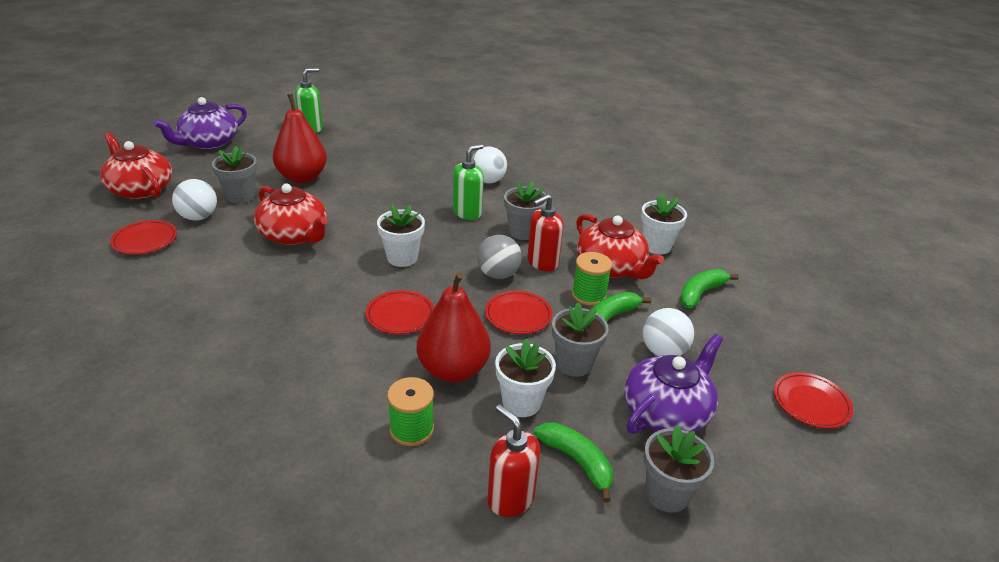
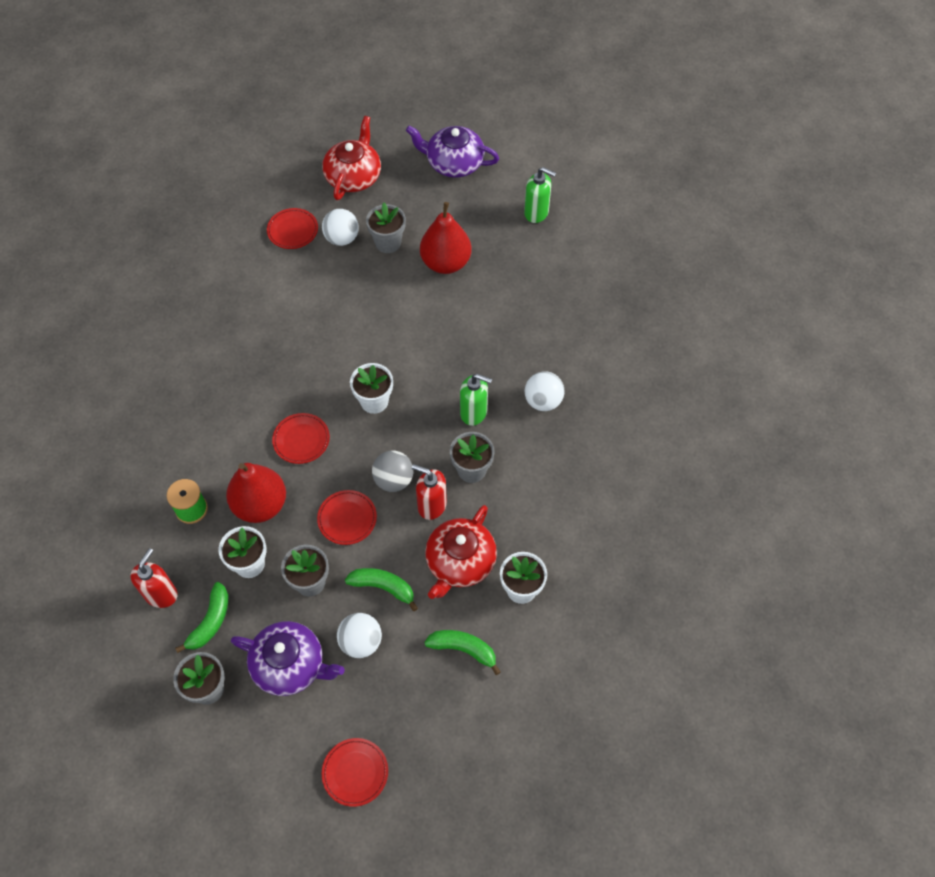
camera: 65 degrees right, 25 degrees up
red teapot [254,183,328,245] -> none
green spool [572,252,612,306] -> none

